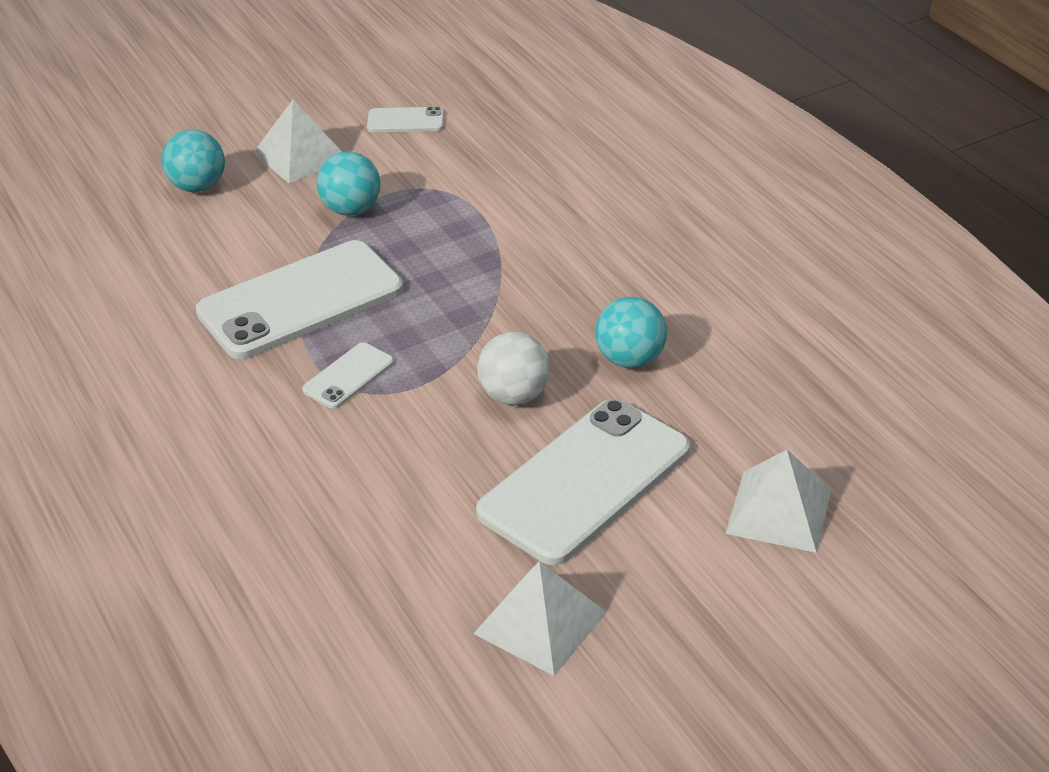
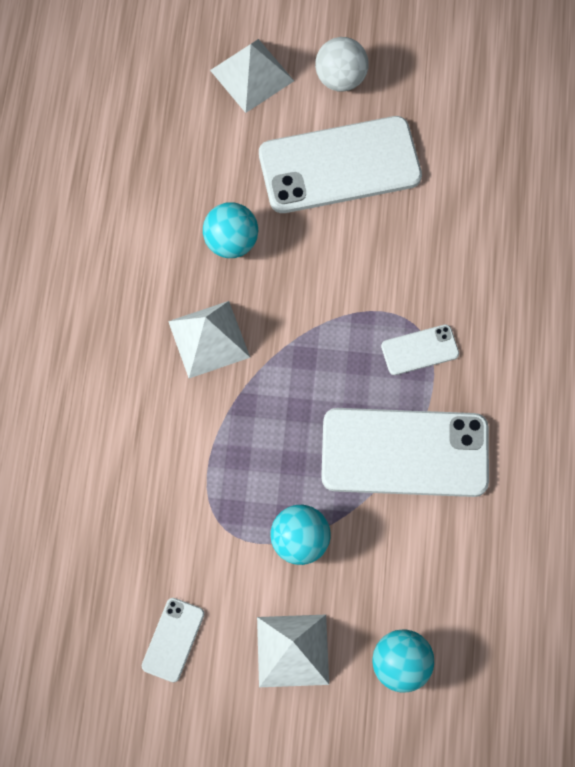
camera: 145 degrees left, 30 degrees up
white phone [367,106,444,132] -> white phone turned 75 degrees clockwise [142,598,204,682]
white pyramid [473,561,607,676] -> white pyramid moved to [168,301,250,378]
white ball [477,332,550,405] -> white ball moved to [315,37,369,92]

